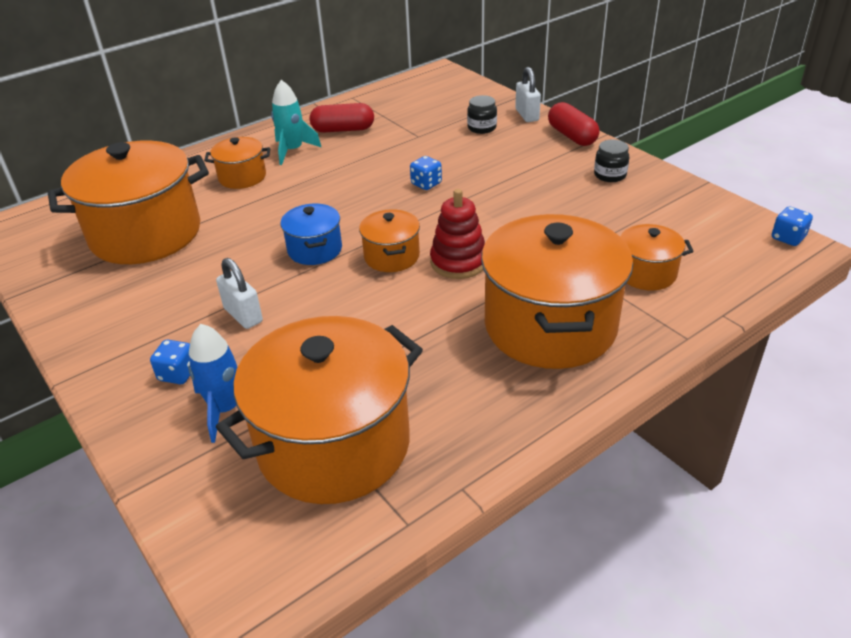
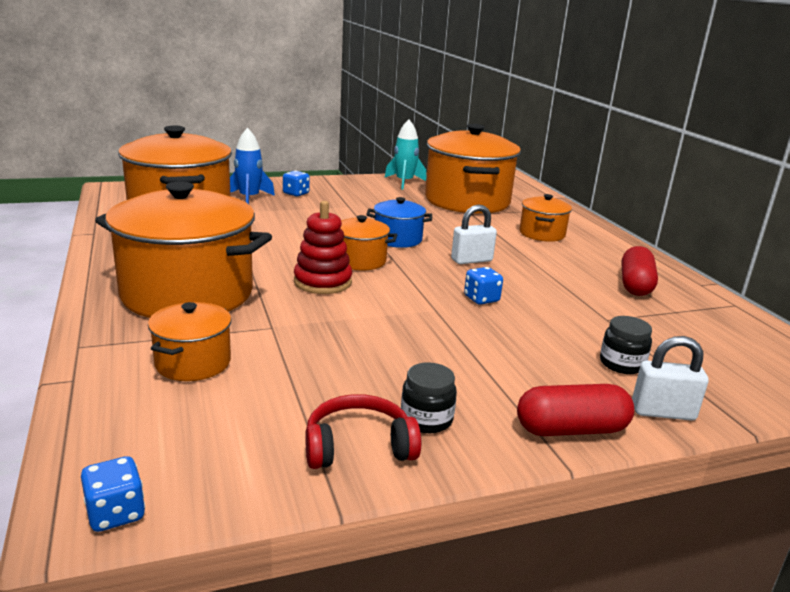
camera: 105 degrees right, 15 degrees down
white padlock [216,258,263,329] -> white padlock moved to [451,204,497,264]
turquoise rocket [271,80,321,165] -> turquoise rocket moved to [385,120,426,190]
none -> red headphones [305,394,421,469]

